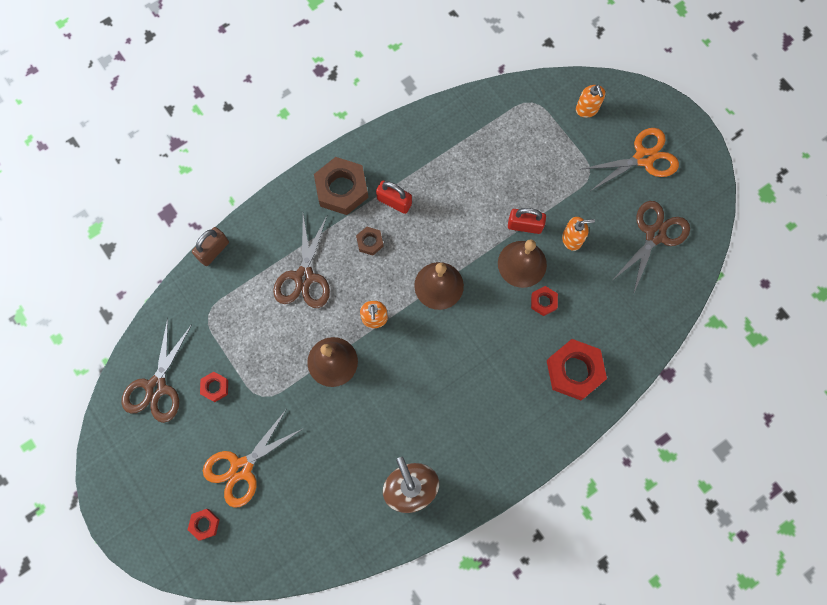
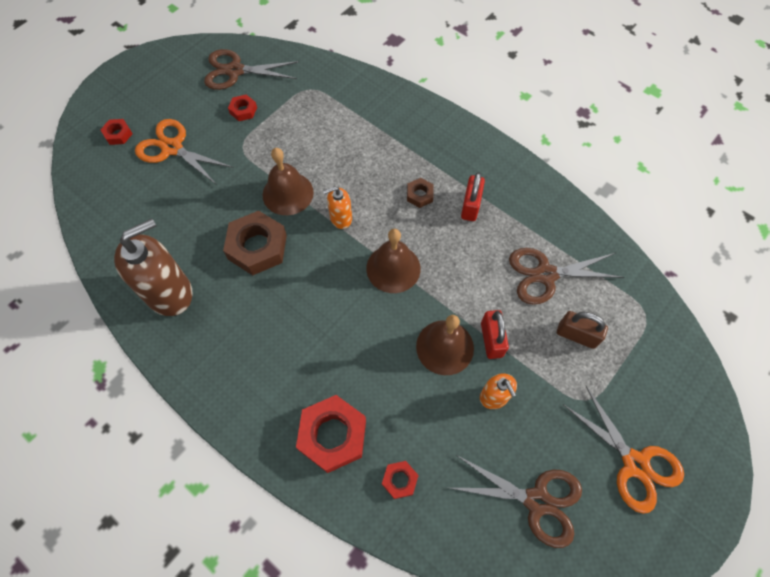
camera: 75 degrees right, 10 degrees down
brown padlock [192,227,229,266] -> brown padlock moved to [557,311,608,349]
brown scissors [273,214,330,308] -> brown scissors moved to [509,248,624,305]
brown nut [314,157,368,215] -> brown nut moved to [223,211,287,275]
red nut [531,286,558,316] -> red nut moved to [382,461,419,499]
orange soap dispenser [576,85,605,118] -> none

